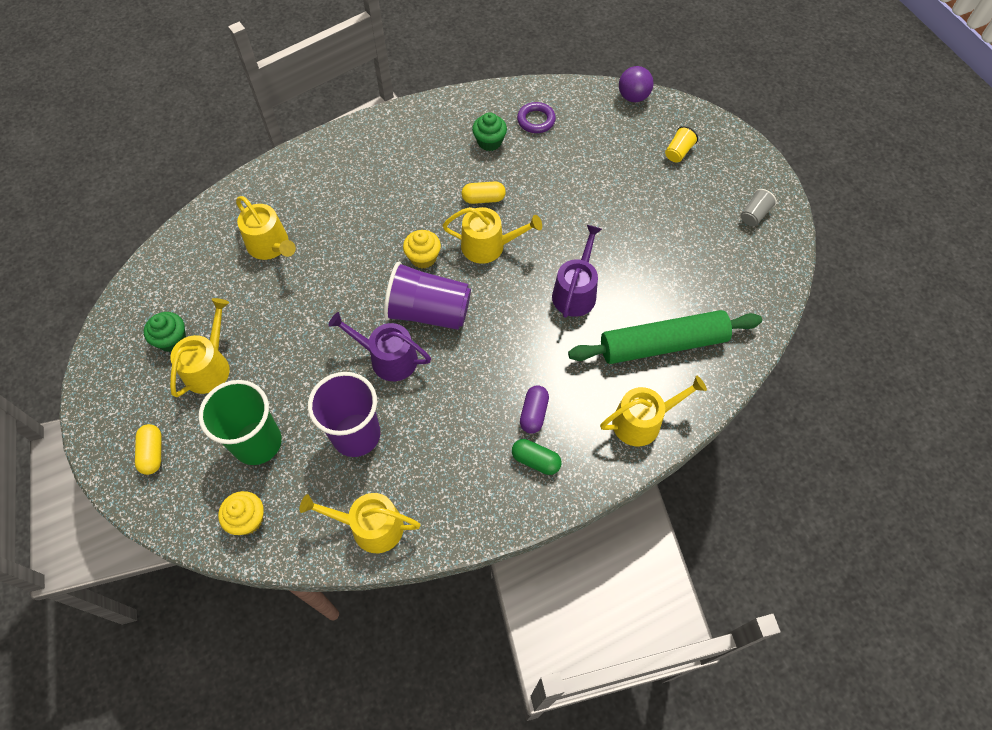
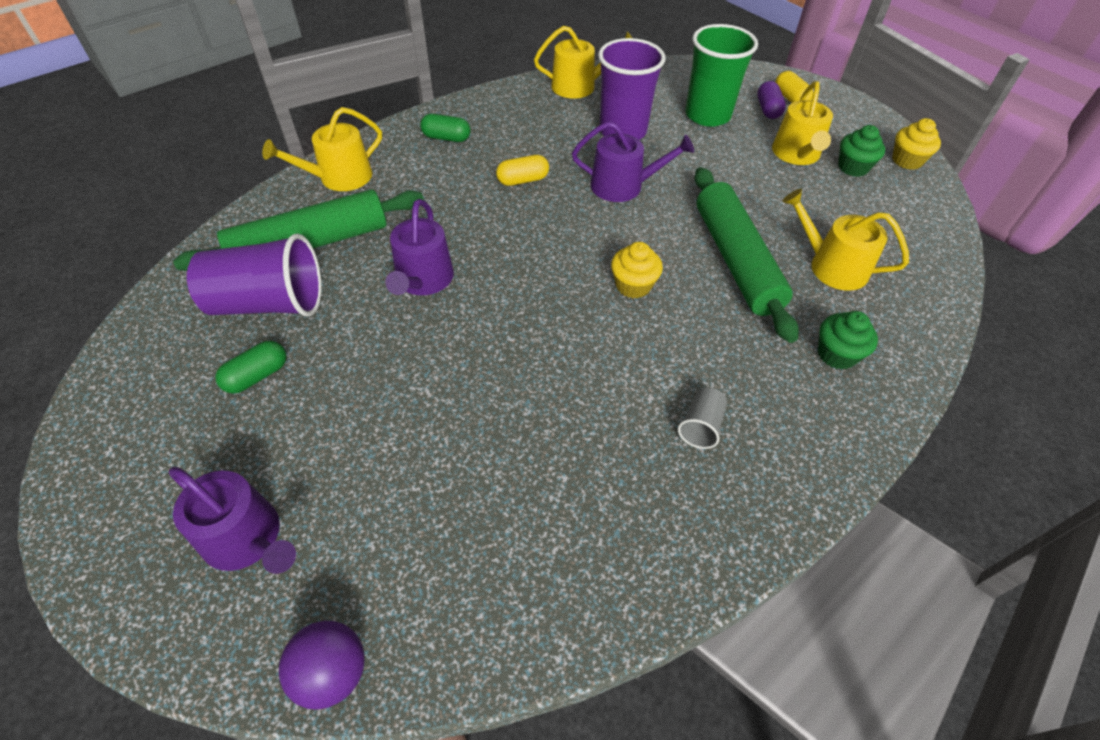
camera: 165 degrees right, 10 degrees down
yellow cupcake [218,491,264,535] -> yellow cupcake moved to [892,118,941,170]
purple cup [384,262,471,330] -> purple cup moved to [187,234,322,317]
yellow watering can [443,207,542,263] -> none
yellow capsule [462,181,506,204] -> yellow capsule moved to [496,155,549,186]
green cupcake [472,112,507,151] -> green cupcake moved to [818,311,878,370]
purple ring [517,102,556,133] -> none
purple capsule [520,385,549,433] -> purple capsule moved to [757,81,786,119]
yellow cup [665,126,698,163] -> purple watering can [169,467,296,574]
grey cup [741,189,777,226] -> grey cup moved to [678,388,727,449]
none -> green capsule [215,341,287,394]
none -> green rolling pin [694,167,799,343]

